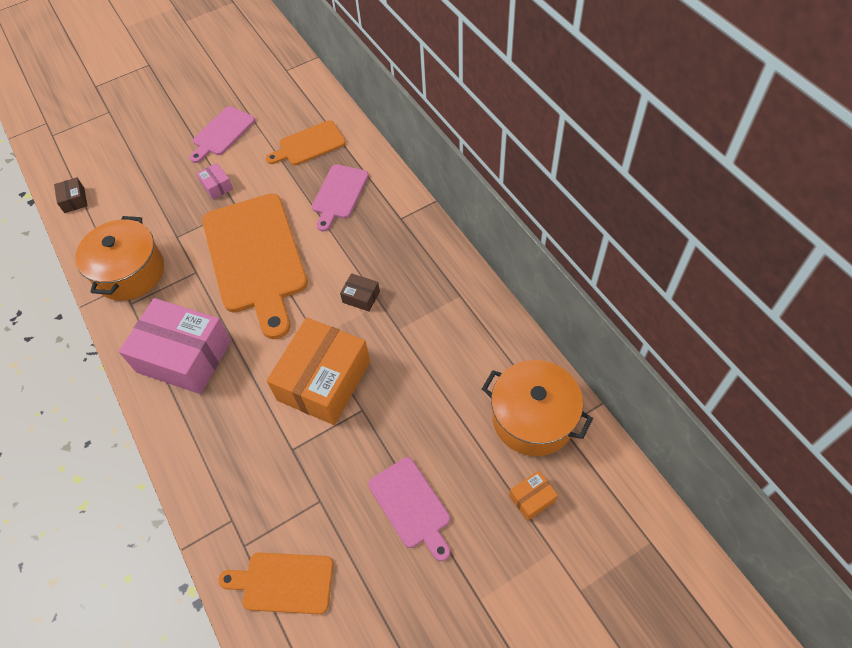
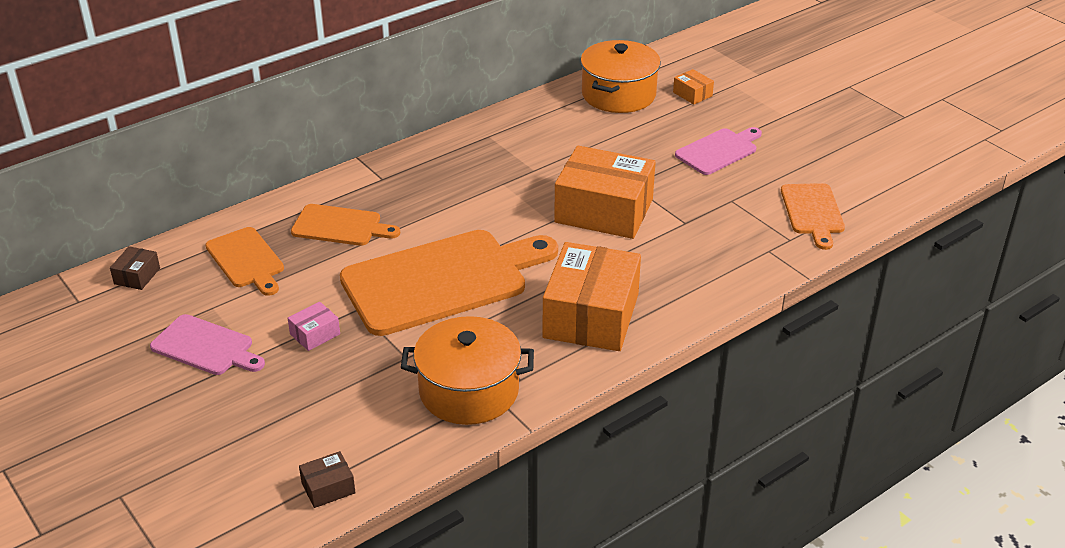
camera: 100 degrees left, 20 degrees down
pink box [119,298,232,394] -> orange box [542,242,641,351]
pink cutting board [312,165,369,232] -> orange cutting board [291,204,400,246]
brown box [340,273,380,311] -> brown box moved to [110,246,160,290]

